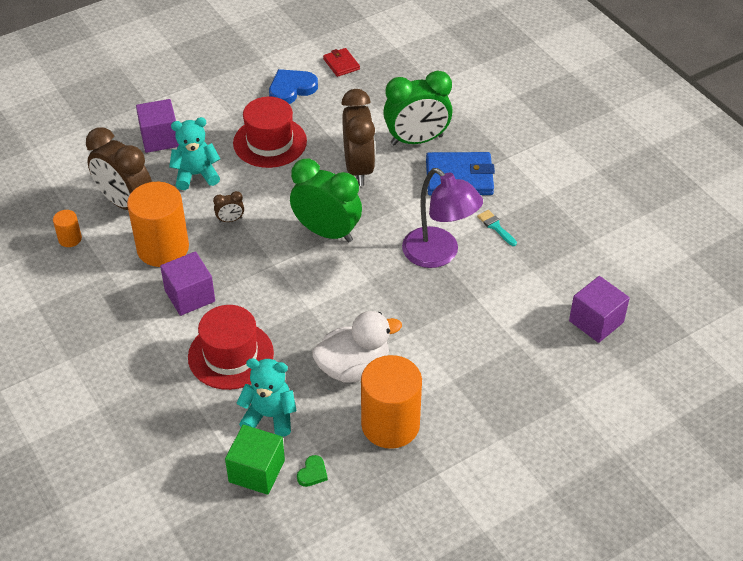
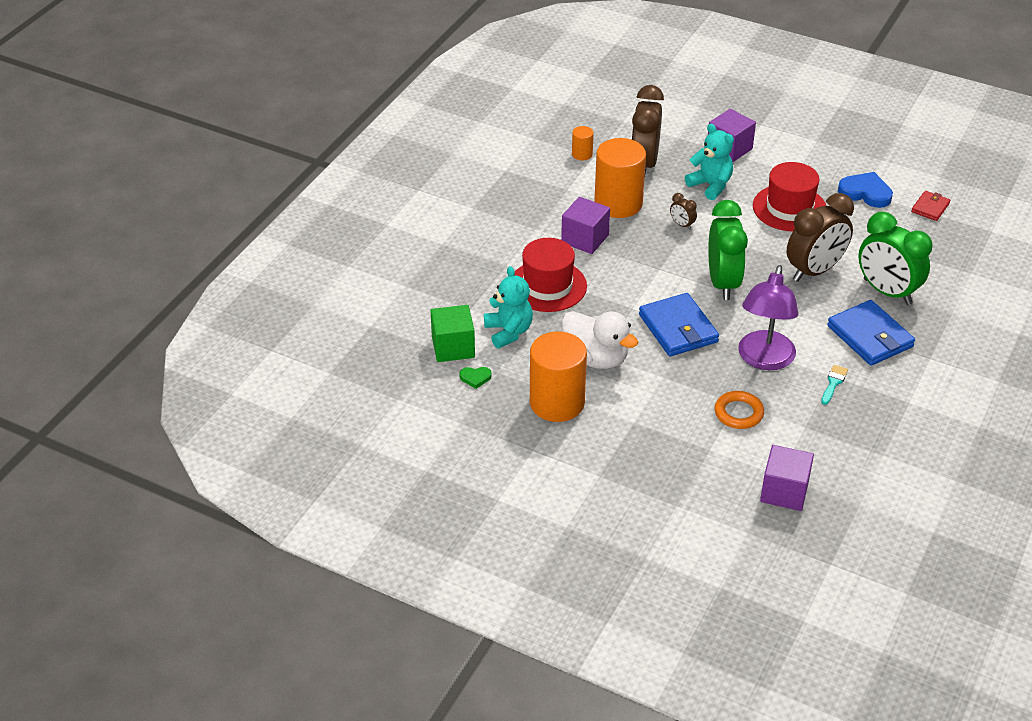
camera: 60 degrees right, 5 degrees down
none -> blue wallet [639,293,719,356]
none -> orange ring [715,391,764,429]

